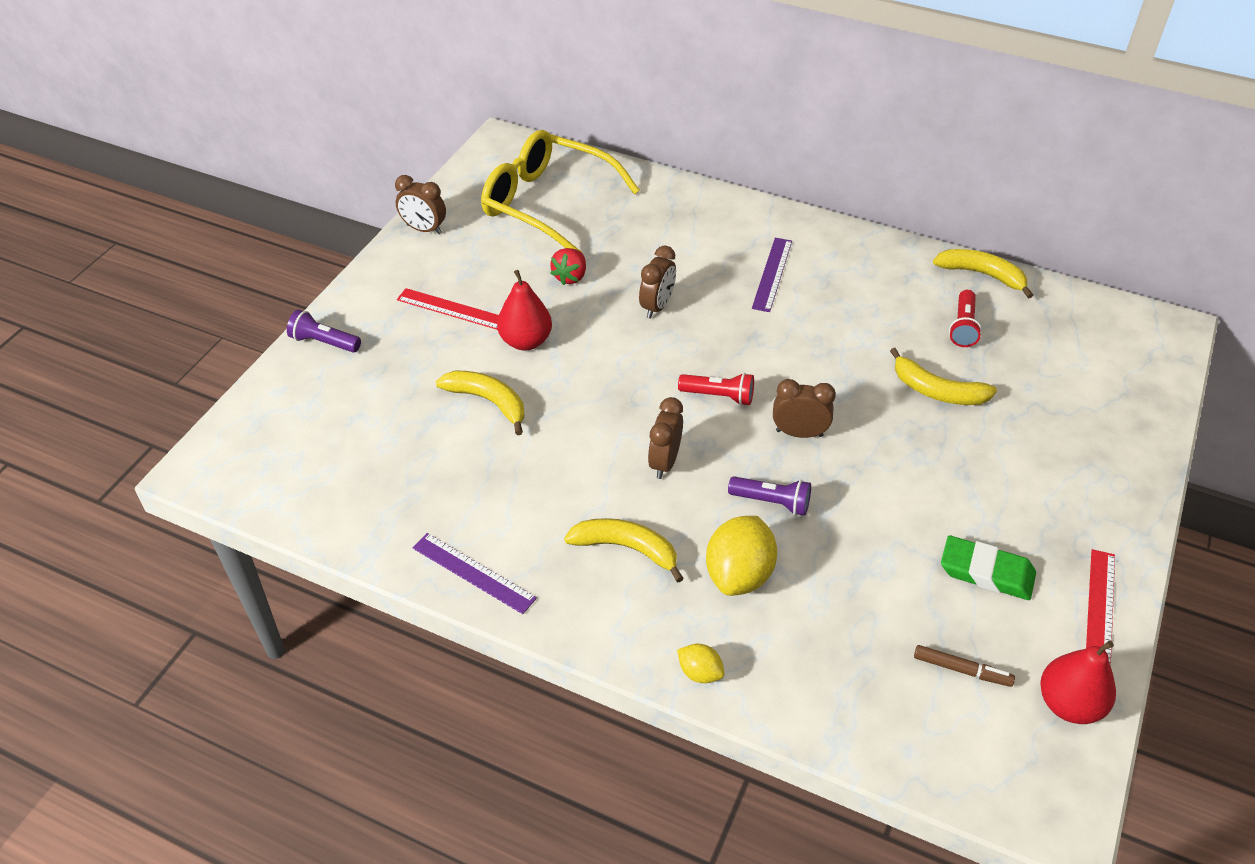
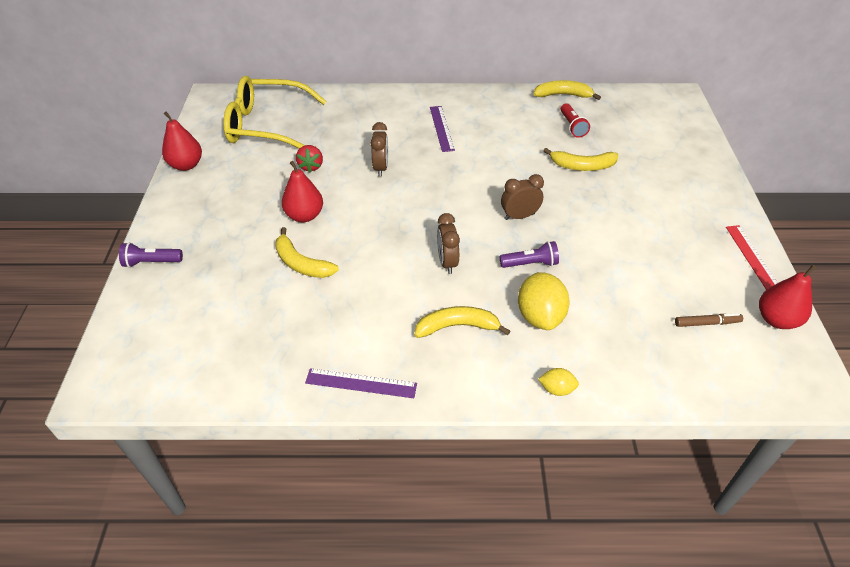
camera: 25 degrees left, 0 degrees up
brown clock [395,175,446,234] -> red pear [162,112,202,171]
red ruler [397,288,499,330] -> none
yellow banana [436,370,525,435] -> yellow banana turned 150 degrees counterclockwise [275,227,339,278]
red flashlight [678,373,754,406] -> none
green eraser [941,535,1036,600] -> none

